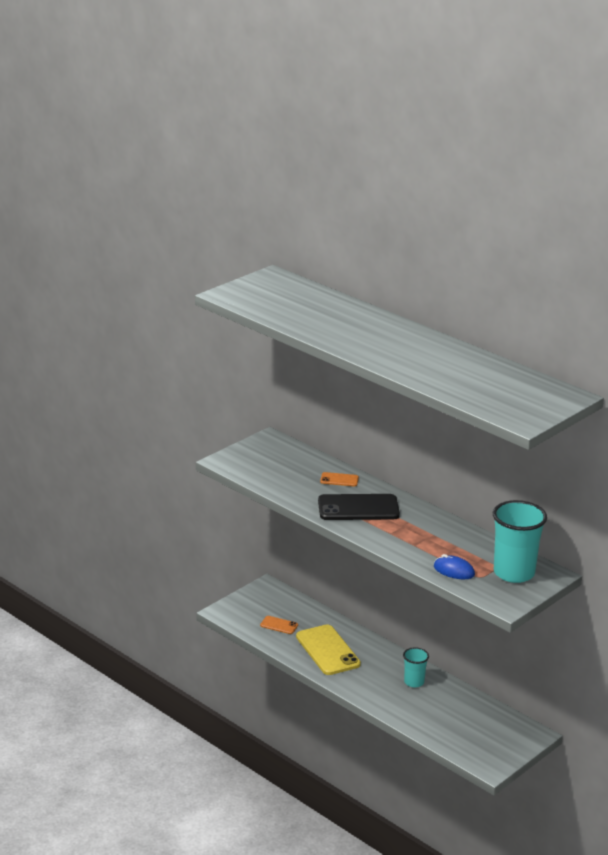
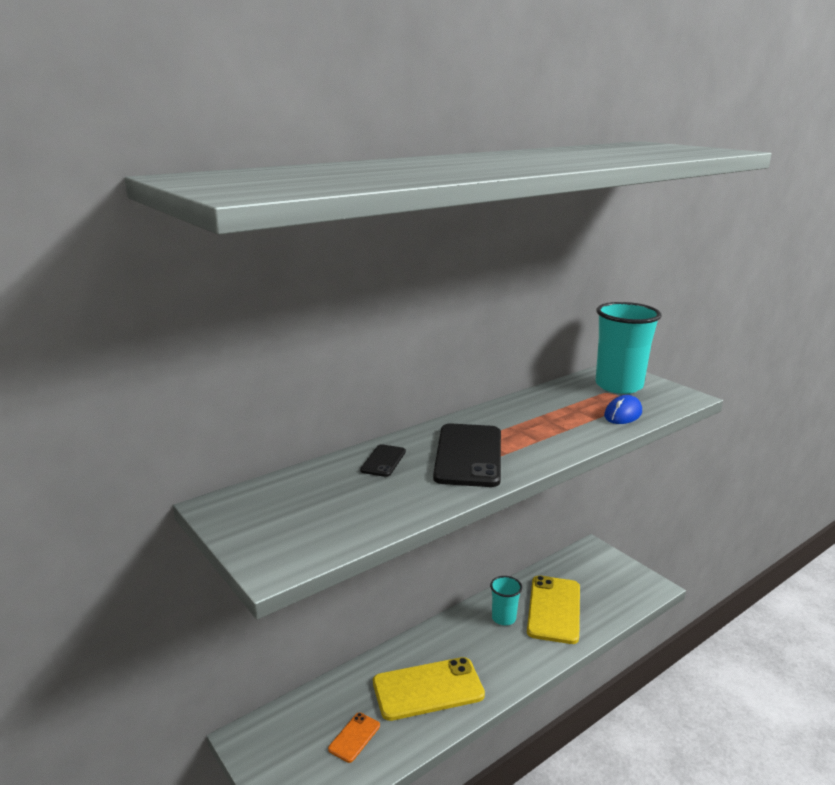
camera: 80 degrees left, 5 degrees down
orange phone [320,472,359,487] -> black phone [360,444,406,477]
none -> yellow phone [527,575,580,644]

